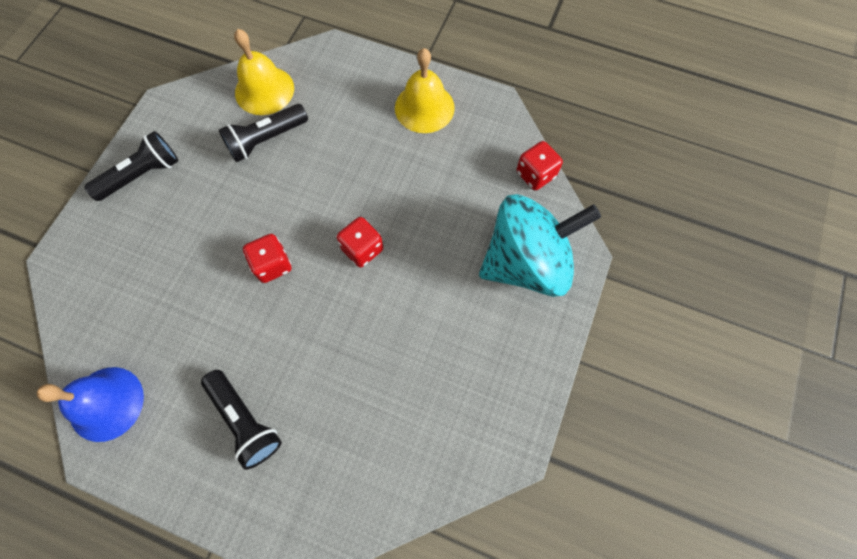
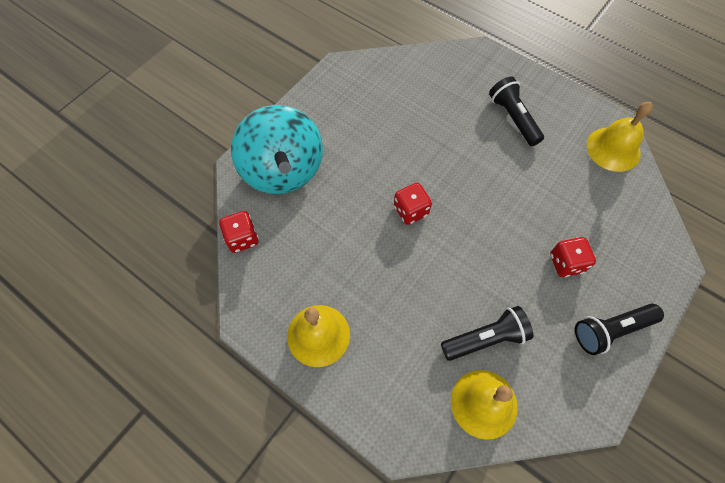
camera: 165 degrees left, 5 degrees down
blue bell [37,367,144,442] -> yellow bell [587,102,653,172]
red dice [243,234,292,283] -> red dice moved to [550,237,596,277]
turquoise spinning top [479,194,601,297] -> turquoise spinning top turned 105 degrees counterclockwise [231,105,323,194]

